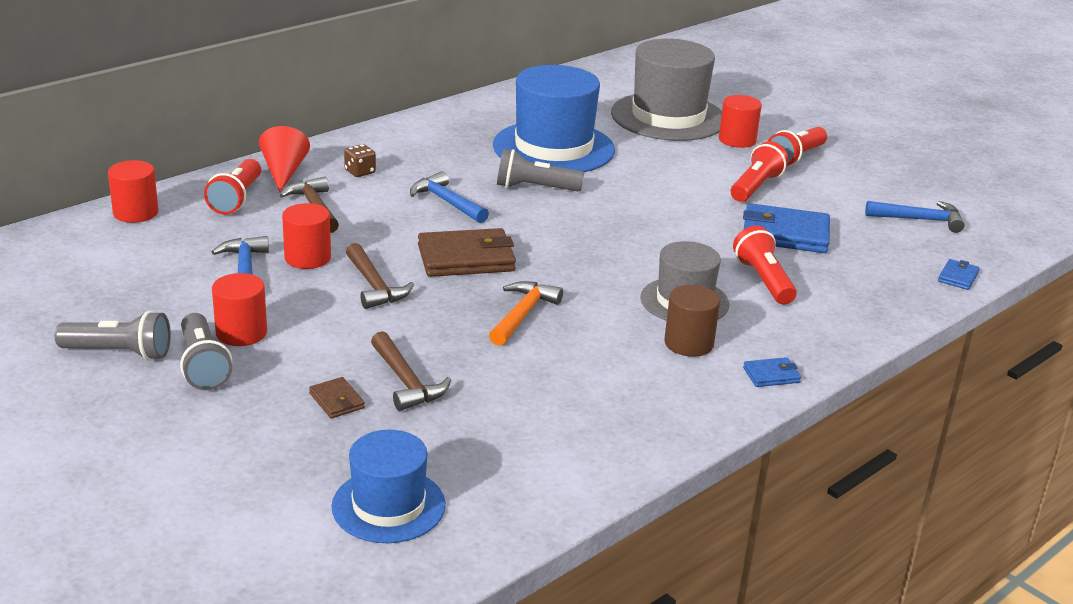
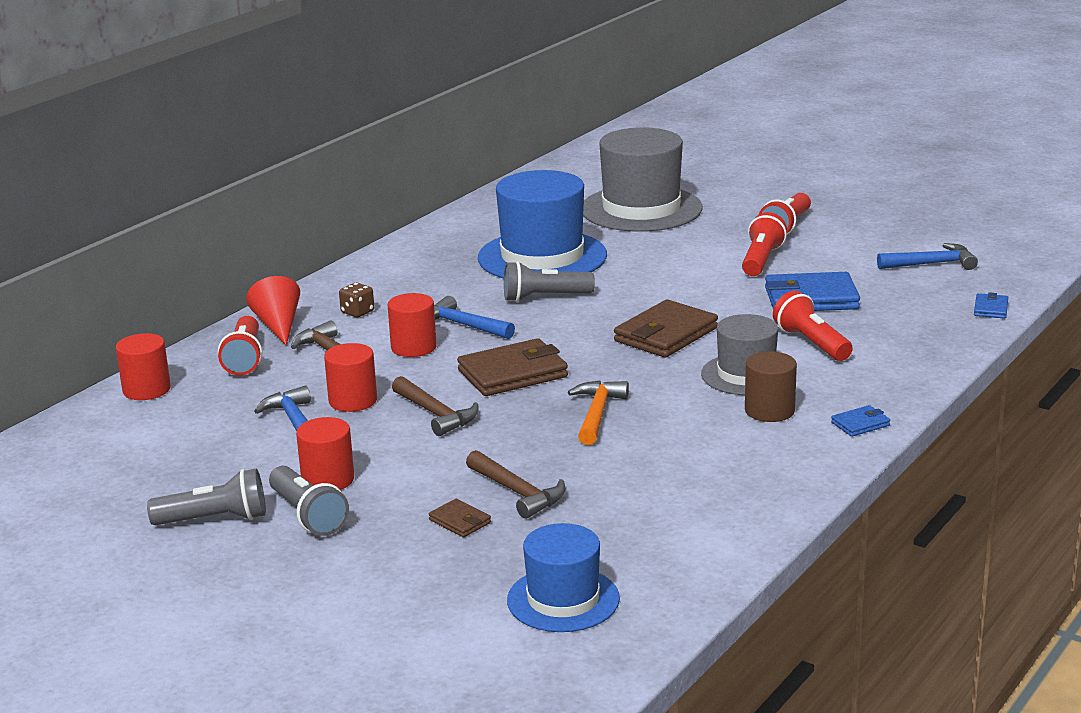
camera: 10 degrees left, 5 degrees down
red cylinder [719,95,762,148] -> red cylinder moved to [388,293,437,357]
none -> brown wallet [614,300,718,358]

